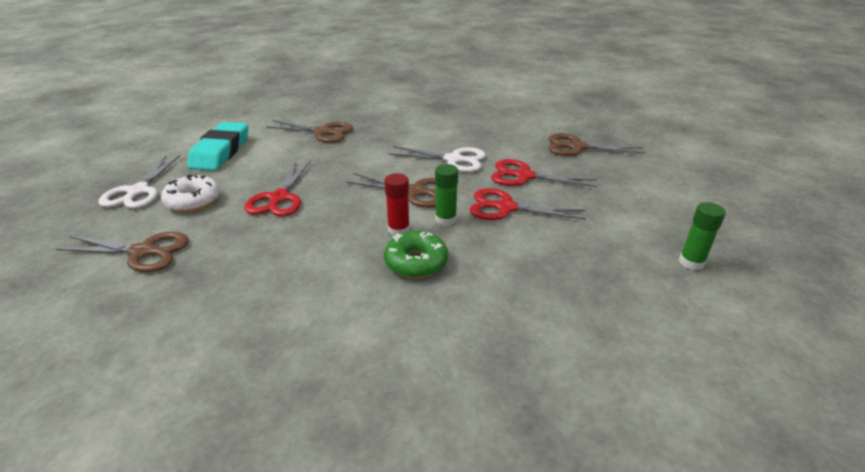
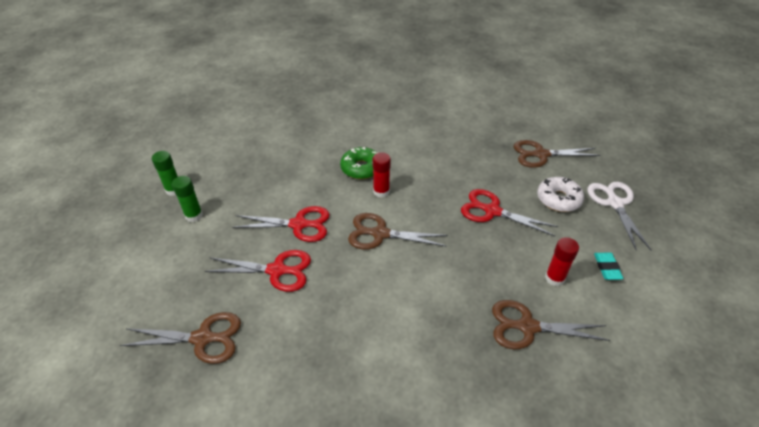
camera: 170 degrees right, 10 degrees up
turquoise eraser [187,122,248,171] -> turquoise eraser [594,252,623,280], size x0.46
red scissors [245,161,311,217] -> red scissors turned 60 degrees counterclockwise [461,189,559,236]
white scissors [389,146,486,172] -> none
green glue stick [435,164,458,226] -> green glue stick moved to [172,176,203,222]
none -> red glue stick [545,237,579,286]

